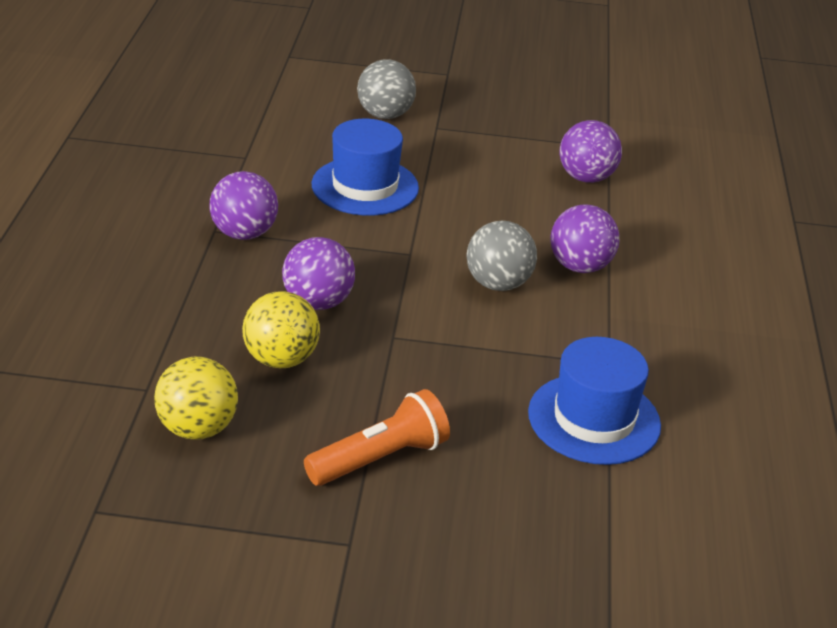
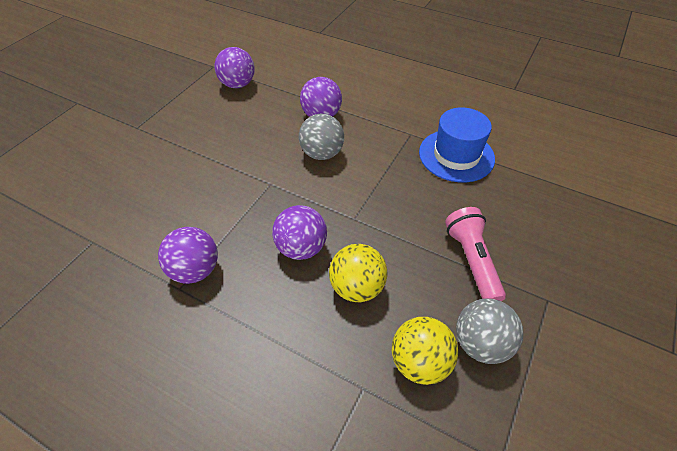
camera: 65 degrees left, 15 degrees up
orange flashlight [304,389,450,486] -> pink flashlight [445,207,506,301]
blue hat [312,119,419,216] -> none
grey ball [357,59,416,119] -> grey ball moved to [456,299,523,364]

